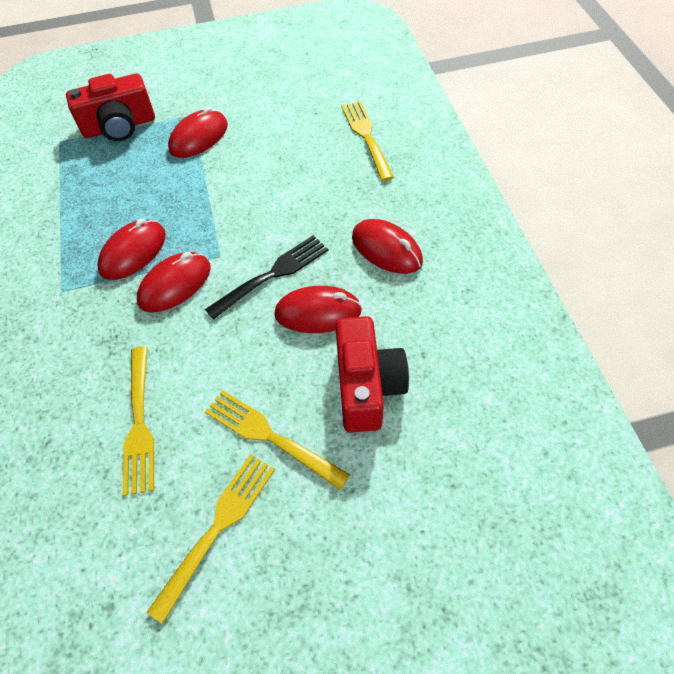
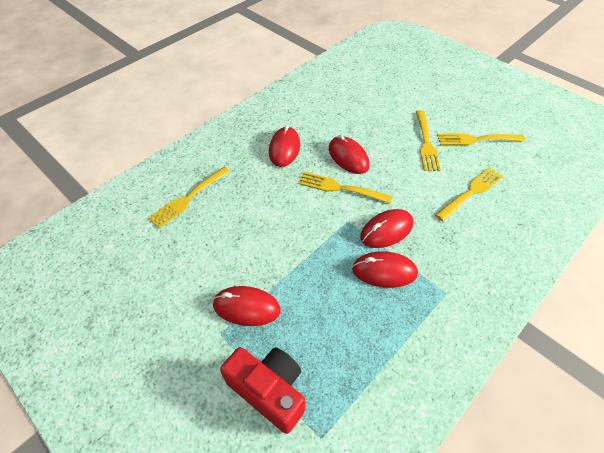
camera: 125 degrees left, 5 degrees down
red mouse [137,252,211,312] -> red mouse turned 45 degrees counterclockwise [360,209,413,248]
black fork [205,235,328,319] -> yellow fork [298,172,392,204]
red camera [335,316,409,433] -> none

